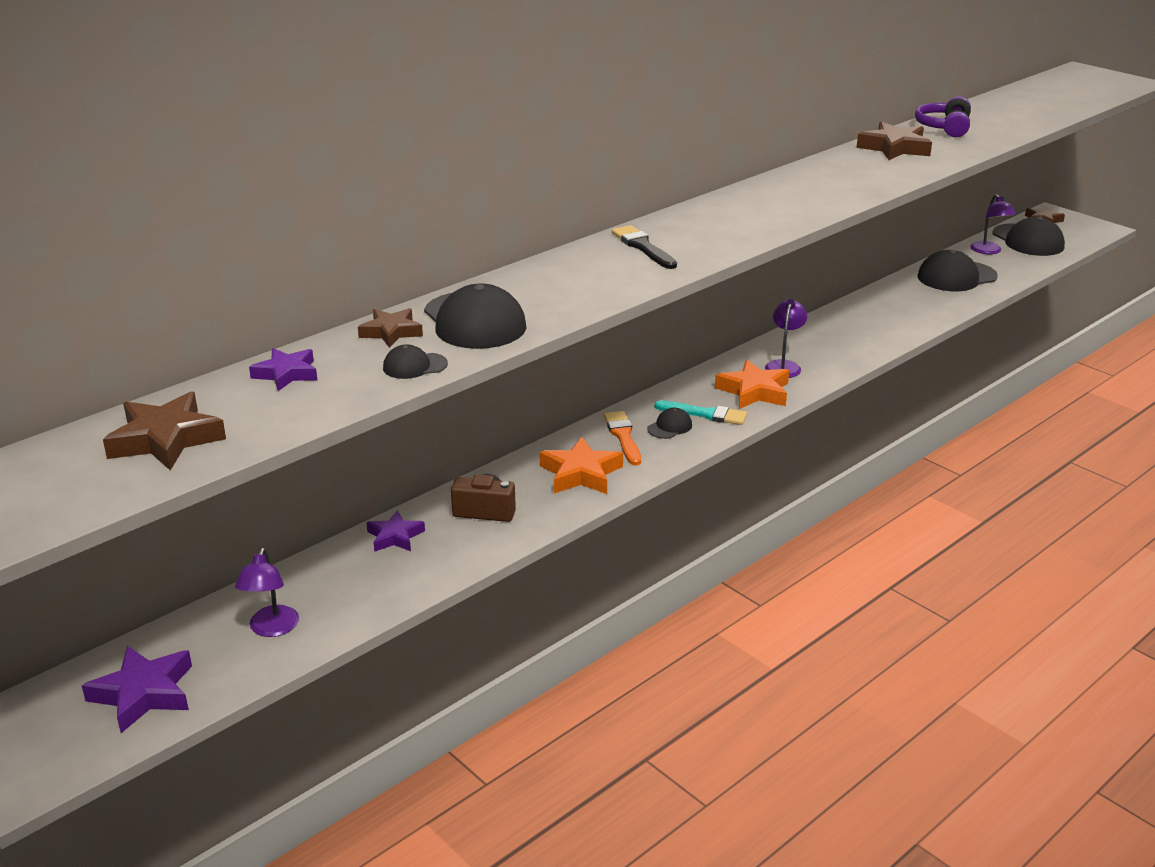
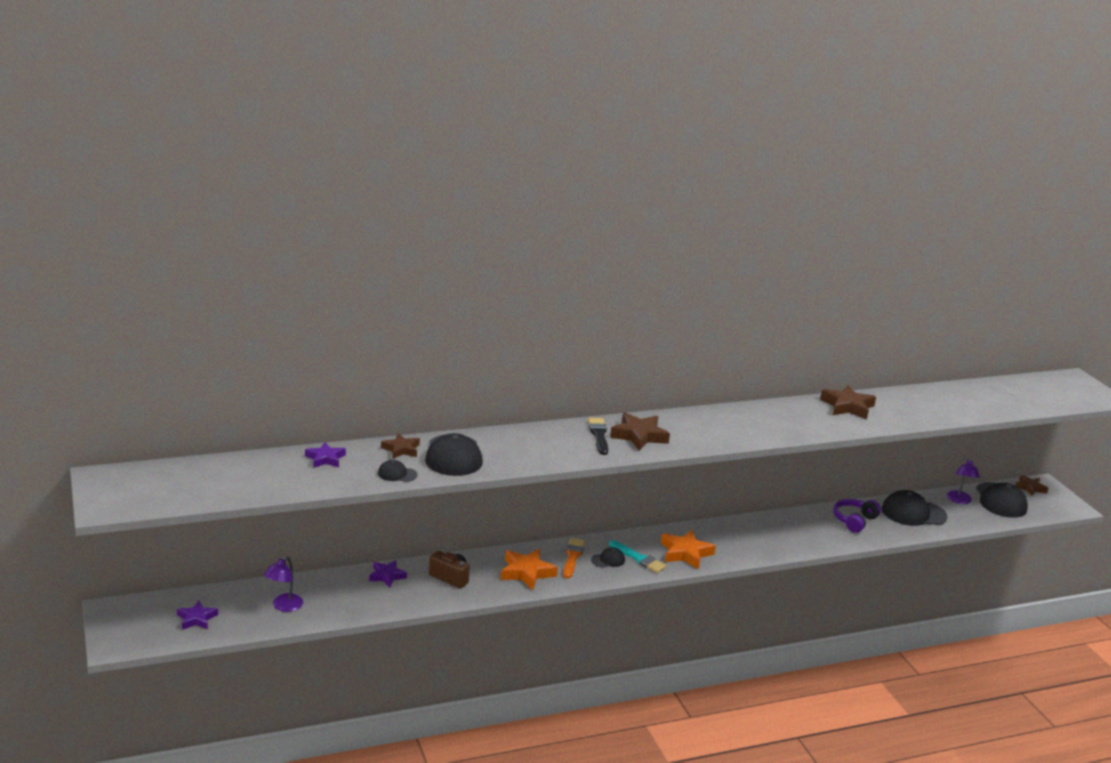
camera: 20 degrees right, 5 degrees down
purple star [82,646,192,733] -> purple star [177,601,218,630], size x0.64
brown star [103,392,226,470] -> brown star moved to [610,412,670,451]
purple lamp [765,299,807,378] -> none
purple headphones [915,96,971,137] -> purple headphones moved to [833,499,881,533]

